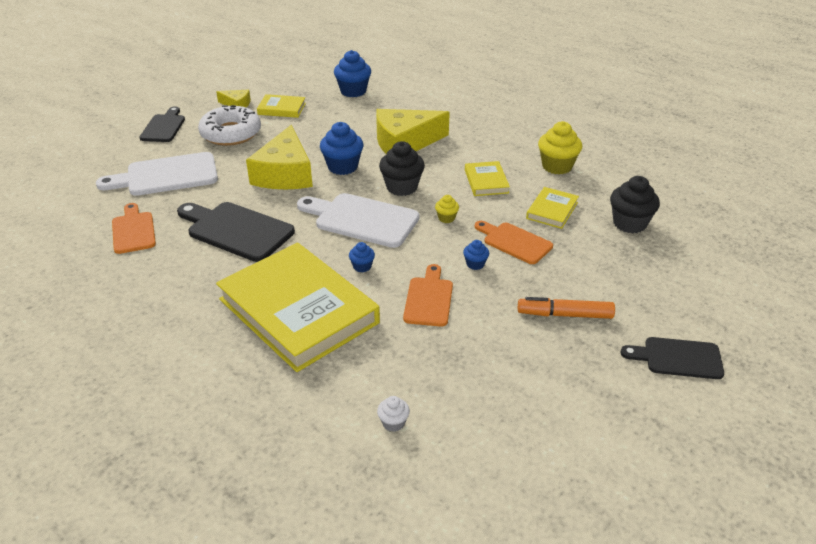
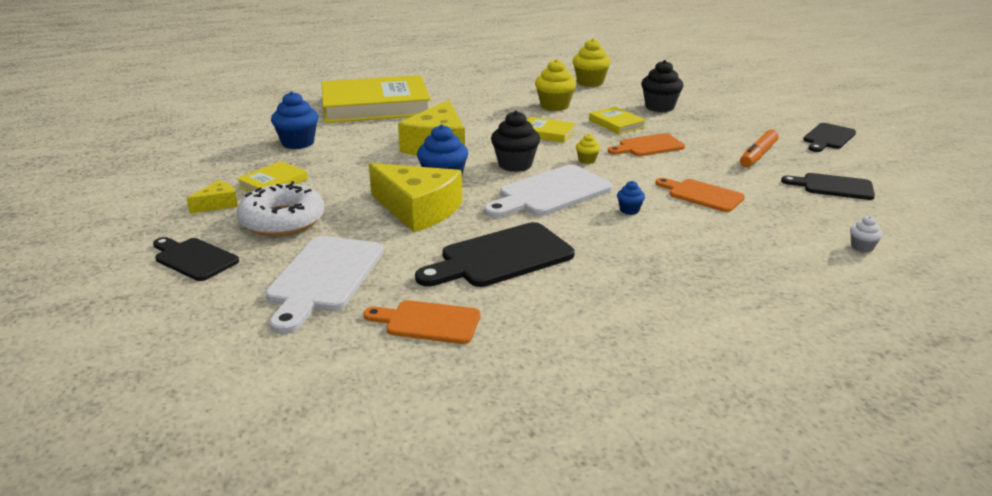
camera: 60 degrees left, 10 degrees down
yellow book [216,243,380,372] -> yellow book moved to [321,75,431,123]
blue cupcake [463,240,489,270] -> none
none -> yellow cupcake [573,38,611,87]
none -> black cutting board [781,173,875,200]

